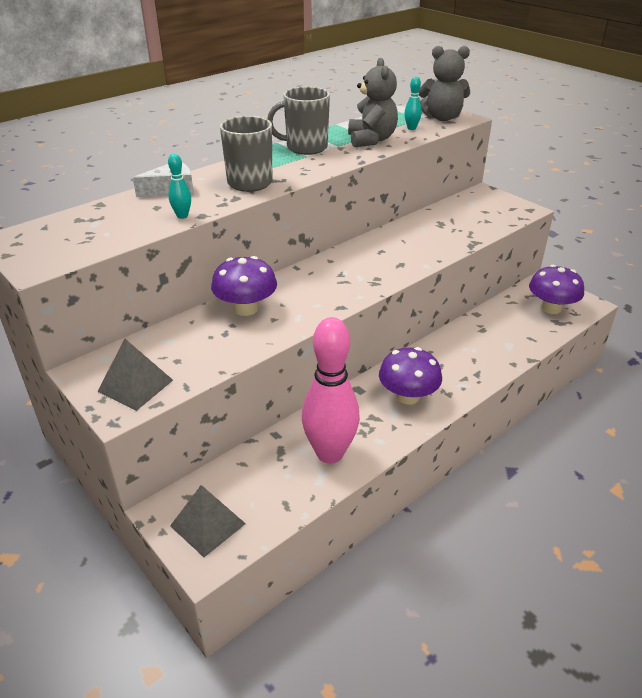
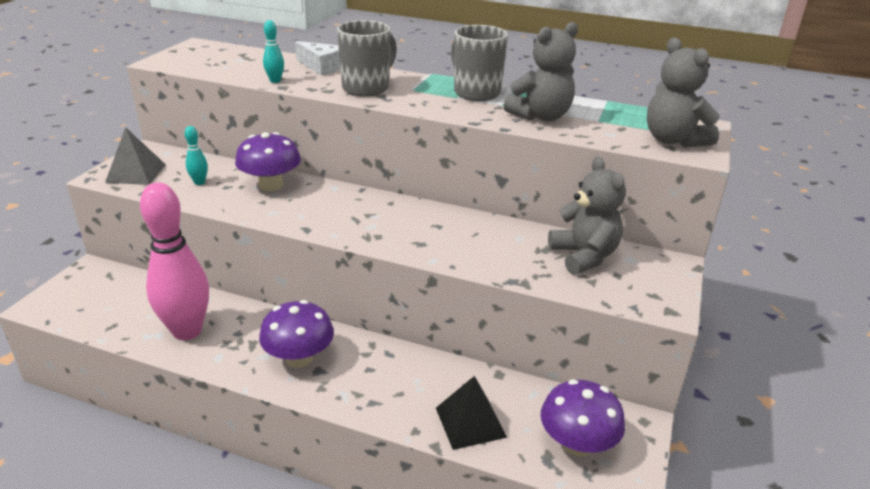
camera: 60 degrees right, 5 degrees down
grey pyramid [170,485,246,557] -> none
turquoise bowling pin [404,76,422,130] -> turquoise bowling pin moved to [184,126,208,185]
none -> black pyramid [436,376,507,450]
none -> grey teddy bear [548,157,626,275]

